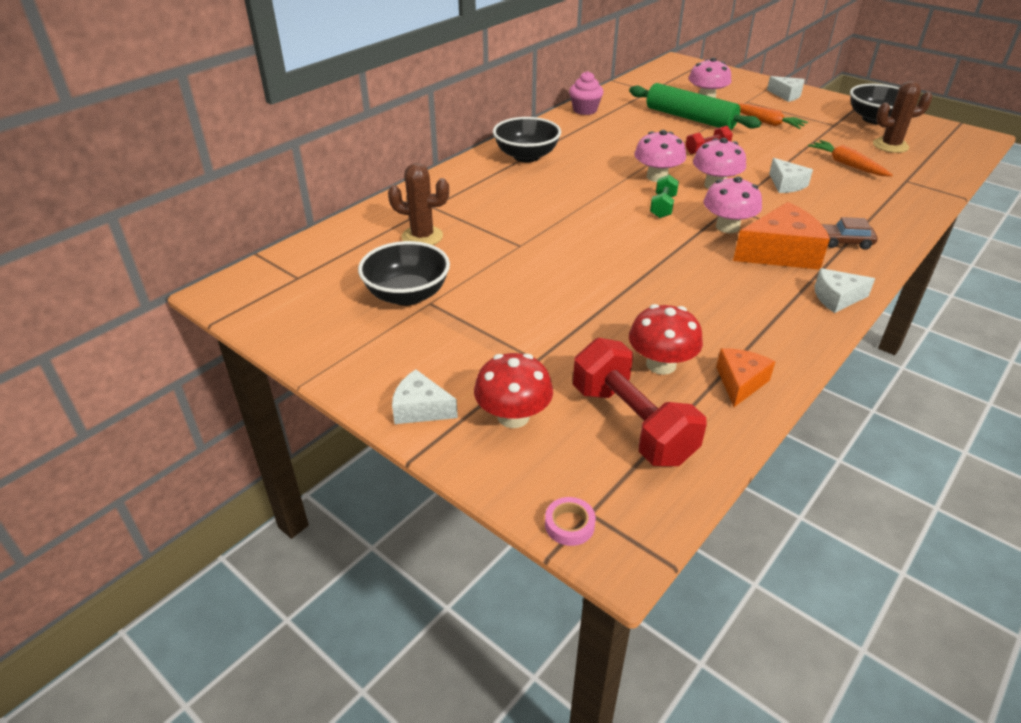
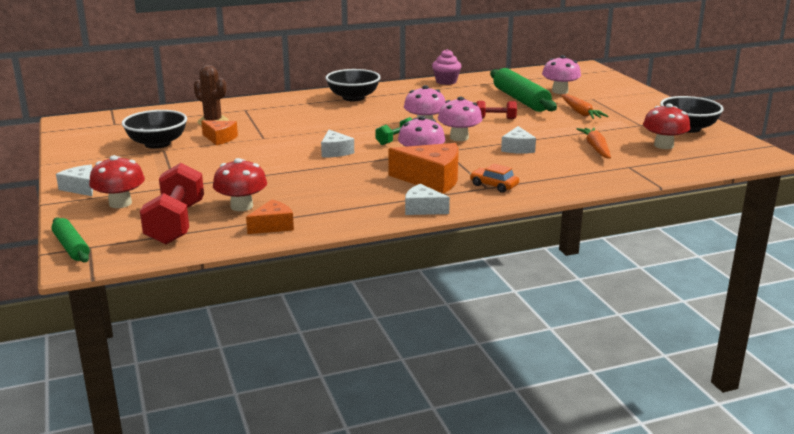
camera: 30 degrees right, 15 degrees down
pink tape [545,497,596,546] -> green rolling pin [52,217,90,262]
white cheese [767,76,805,102] -> white cheese moved to [321,130,354,157]
brown car [821,217,878,250] -> orange car [470,164,519,193]
brown cactus [873,81,932,153] -> red mushroom [643,103,690,149]
none -> orange cheese [201,120,238,145]

